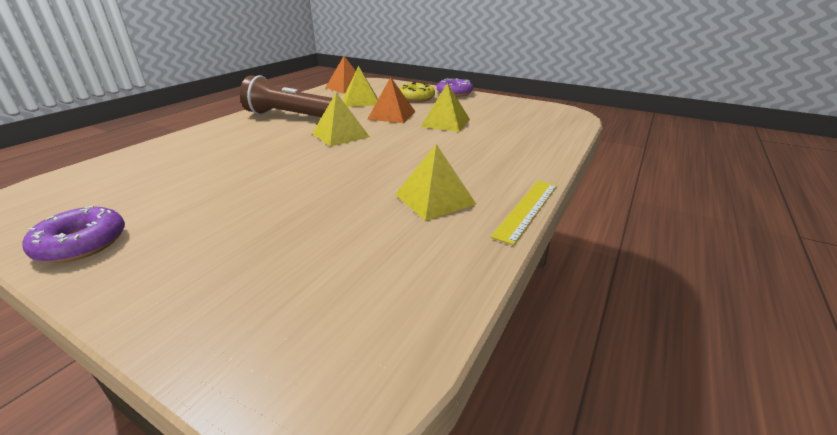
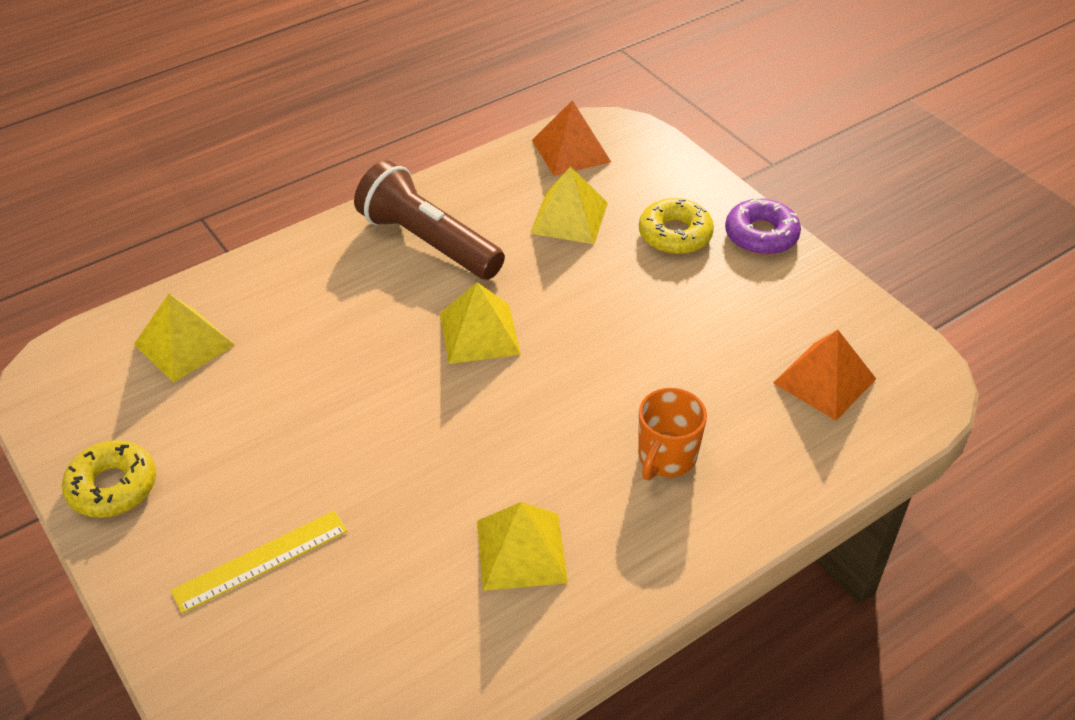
camera: 25 degrees right, 15 degrees up
purple donut [22,206,125,263] -> yellow donut [62,440,156,518]
orange pyramid [367,77,415,123] -> orange pyramid moved to [773,330,876,421]
yellow pyramid [421,83,470,132] -> yellow pyramid moved to [134,293,235,383]
yellow ruler [491,181,557,245] -> yellow ruler moved to [171,511,348,614]
none -> orange mug [638,388,707,480]

